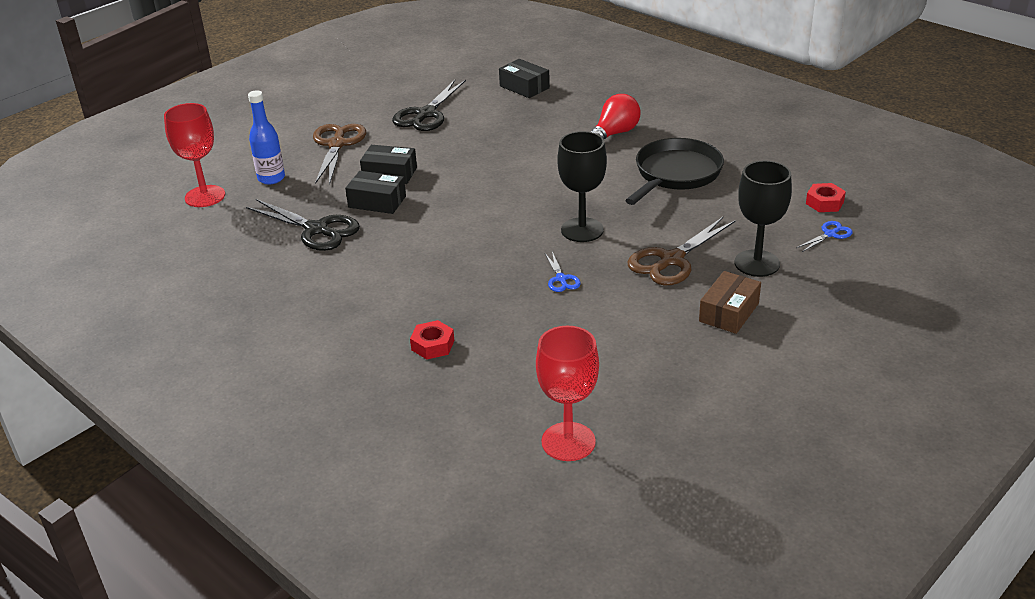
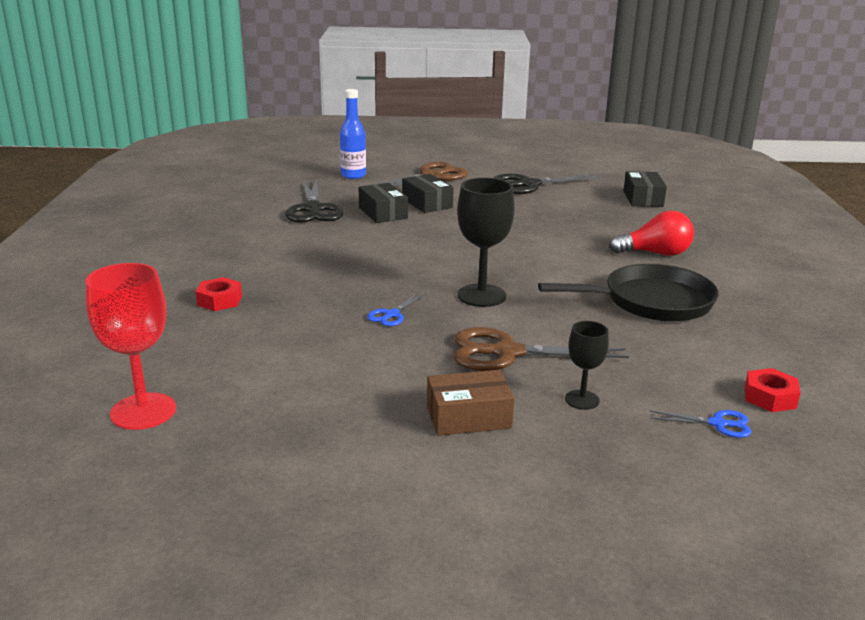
camera: 45 degrees right, 10 degrees down
red goblet [164,103,225,207] -> none
black goblet [734,160,792,277] -> black goblet [565,321,609,410], size x0.56

